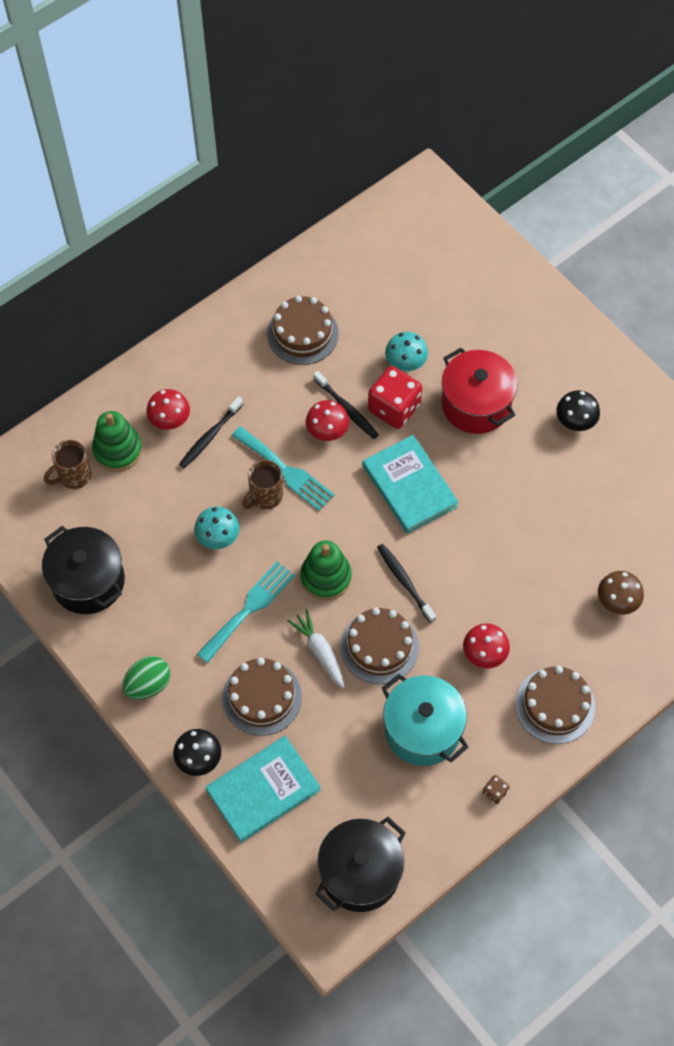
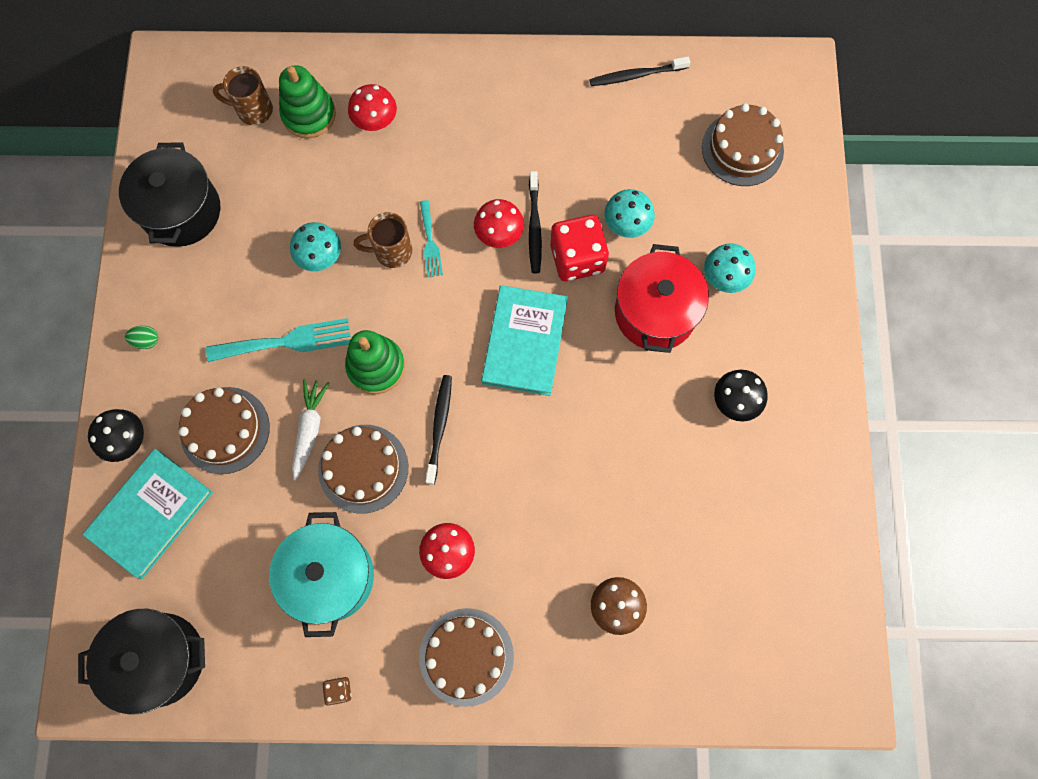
camera: 40 degrees right, 10 degrees up
green egg [122,656,171,699] -> green egg [125,326,158,349], size x0.55
black toothbrush [179,397,243,468] -> black toothbrush moved to [589,56,690,86]
turquoise book [206,736,321,843] -> turquoise book turned 60 degrees counterclockwise [82,449,213,579]
turquoise fork [231,426,335,511] -> turquoise fork [420,200,443,277], size x0.59
brown cake [267,295,339,365] -> brown cake moved to [702,103,784,186]
none -> turquoise mushroom [704,243,755,293]

